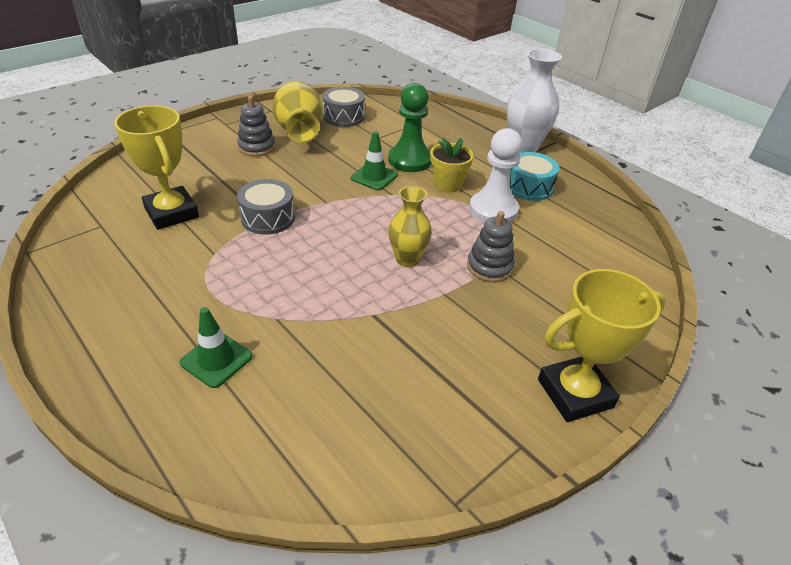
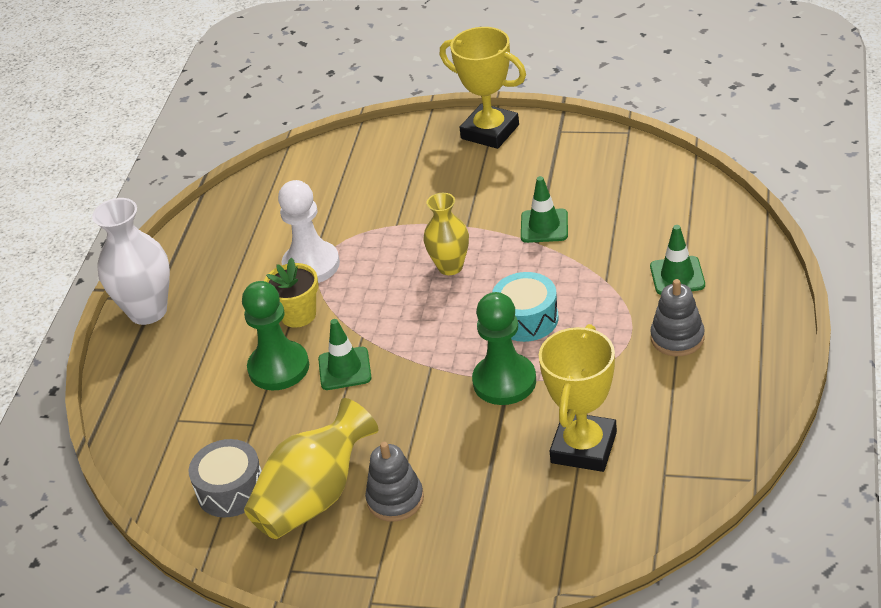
camera: 120 degrees left, 0 degrees up
grey drum [237,179,295,235] -> green pawn [472,292,536,405]
grey stacking toy [467,211,515,282] -> grey stacking toy moved to [650,279,705,356]
turquoise drum [510,152,560,201] -> turquoise drum moved to [492,272,559,342]
none -> green traffic cone [521,176,568,243]

